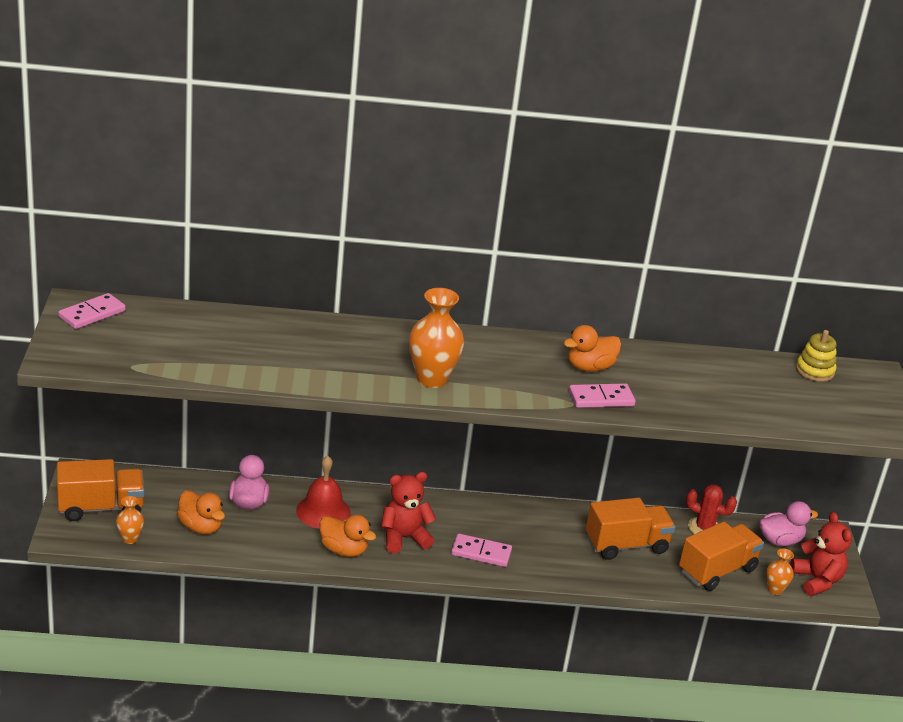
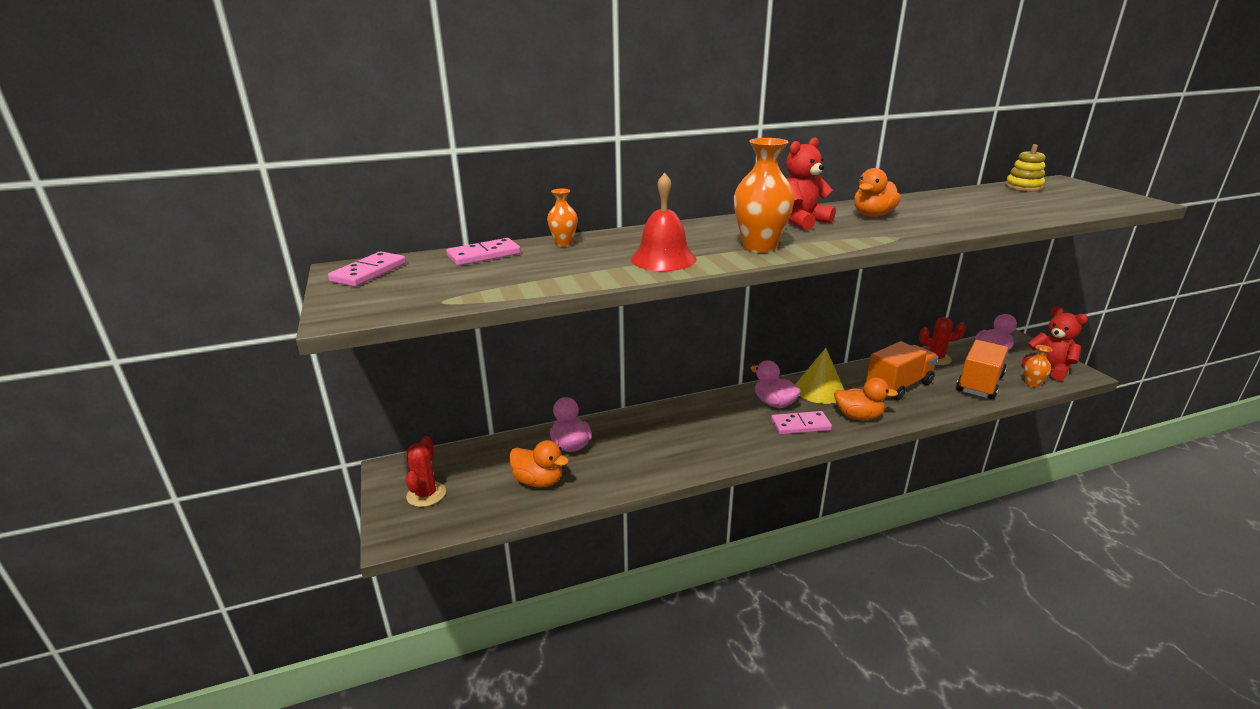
camera: 15 degrees left, 5 degrees down
orange truck [57,459,144,521] -> red cactus [406,436,446,507]
orange vase [116,496,144,544] -> orange vase moved to [547,189,578,247]
red bell [296,456,350,529] -> red bell moved to [631,173,696,271]
orange duck [320,515,376,557] -> orange duck moved to [834,377,898,420]
red teddy bear [381,472,436,553] -> red teddy bear moved to [786,137,836,230]
pink domino [569,384,636,408] -> pink domino moved to [446,238,521,266]
none -> pink duck [750,360,801,408]
none -> yellow cone [795,348,844,404]

